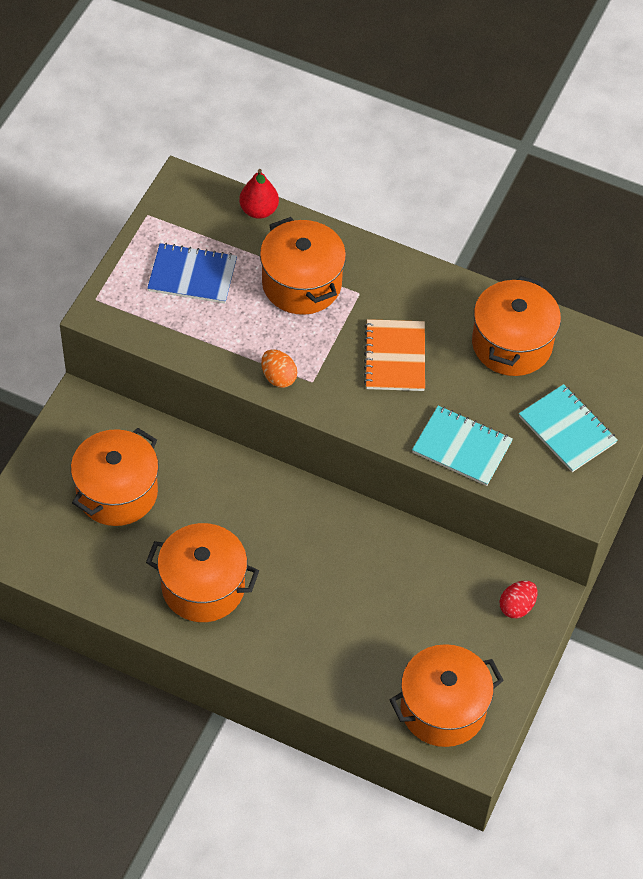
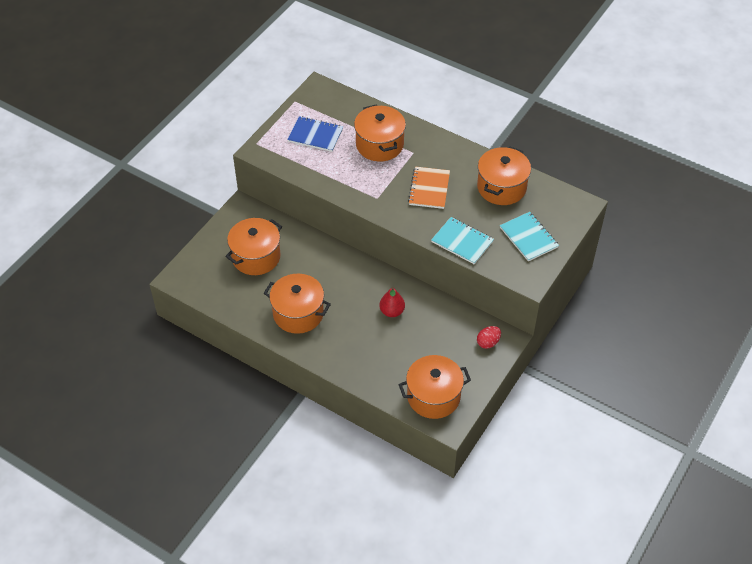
camera: 10 degrees right, 5 degrees down
red pear [239,169,279,219] -> red pear moved to [379,286,405,317]
orange egg [261,349,297,388] -> none

